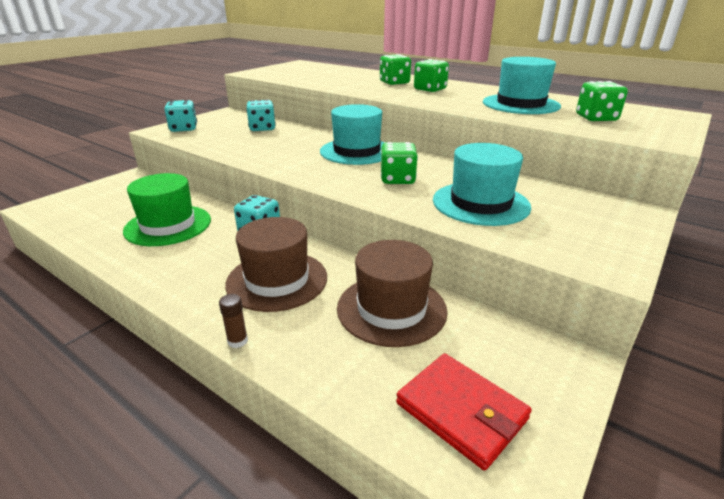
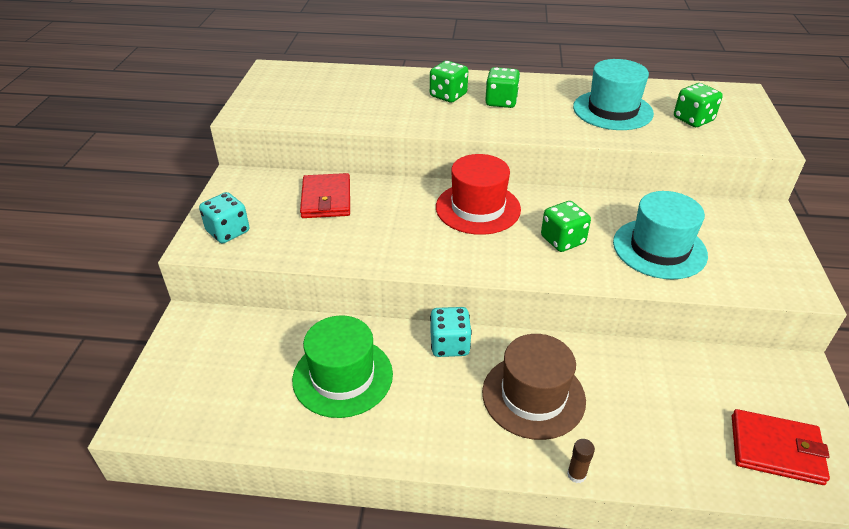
camera: 30 degrees left, 10 degrees up
turquoise dice [246,100,276,131] -> red wallet [300,173,350,218]
turquoise hat [320,104,385,165] -> red hat [436,154,521,235]
brown hat [337,240,447,347] -> none

